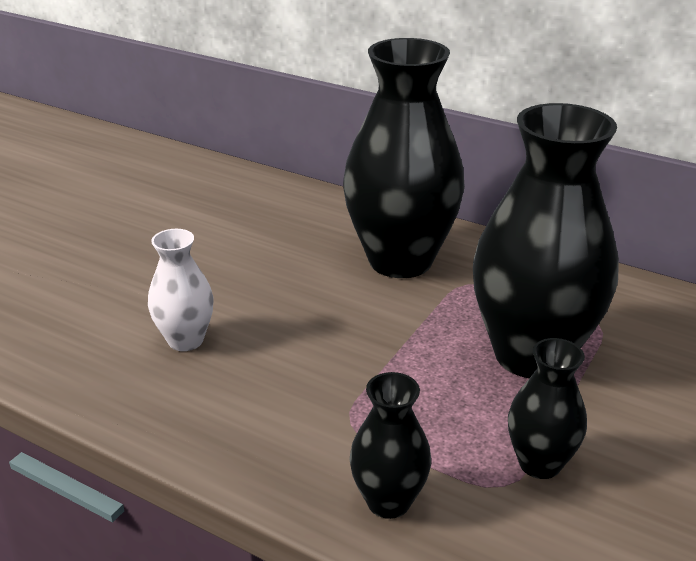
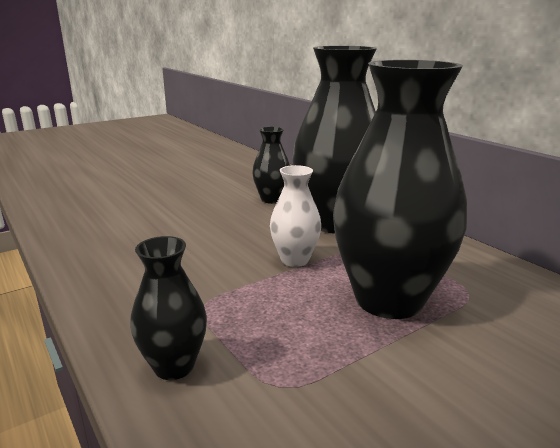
camera: 25 degrees right, 10 degrees down
white vase [148,229,214,351] -> white vase moved to [270,165,321,267]
black vase [508,338,587,479] -> black vase moved to [252,127,290,204]

